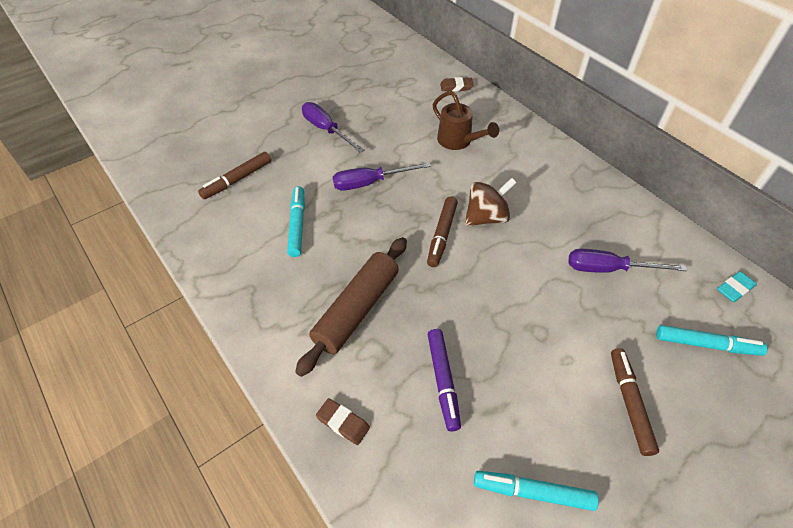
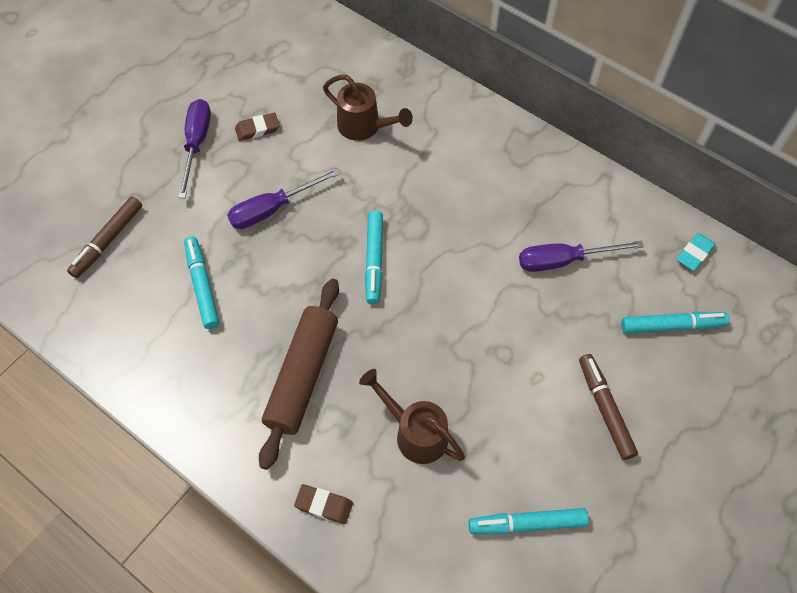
camera: 15 degrees left, 10 degrees up
purple screwdriver [302,102,365,153] -> purple screwdriver turned 60 degrees clockwise [178,99,211,198]
brown marker [427,197,458,267] -> turquoise marker [365,211,383,304]
purple marker [427,329,461,431] -> brown watering can [359,369,465,464]
brown eraser [440,77,474,91] -> brown eraser moved to [235,113,279,141]
brown spinning top [465,178,517,226] -> none

